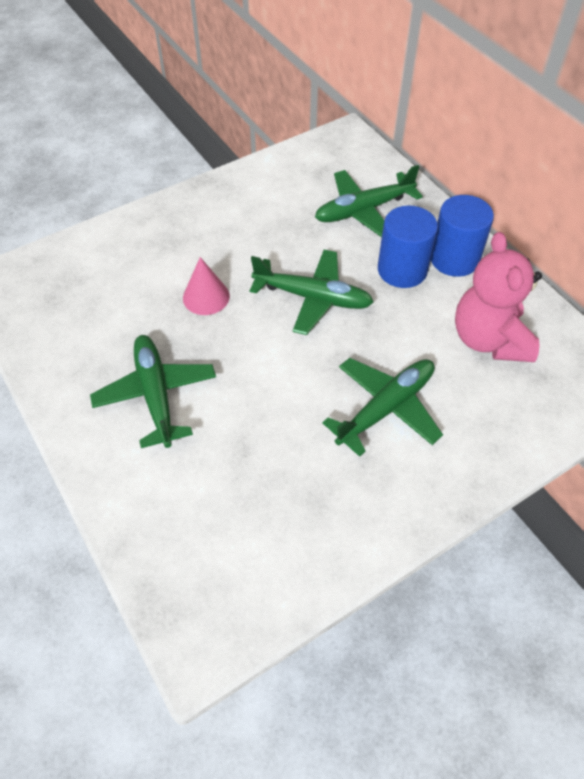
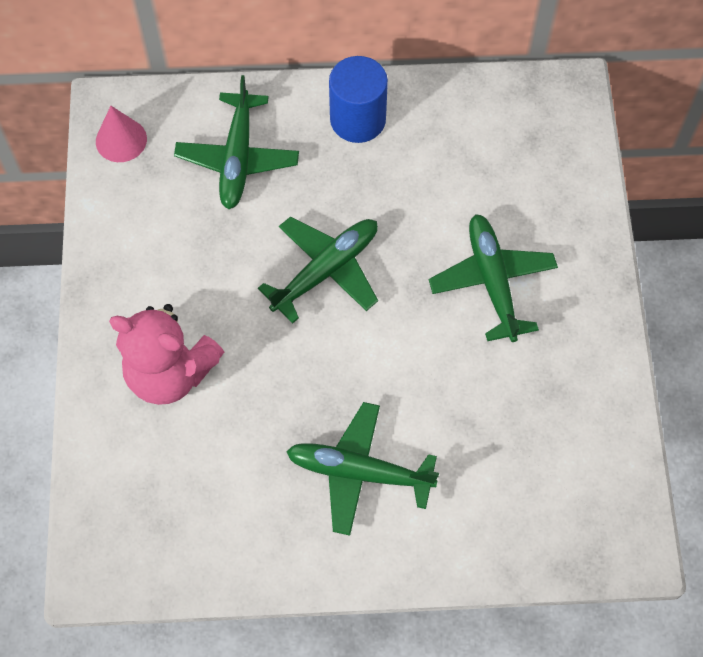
camera: 60 degrees left, 10 degrees up
pink cone [183,257,230,315] -> pink cone moved to [96,106,147,162]
blue cylinder [378,206,438,288] -> none
pink teddy bear [455,232,542,362] -> pink teddy bear moved to [109,304,224,405]

